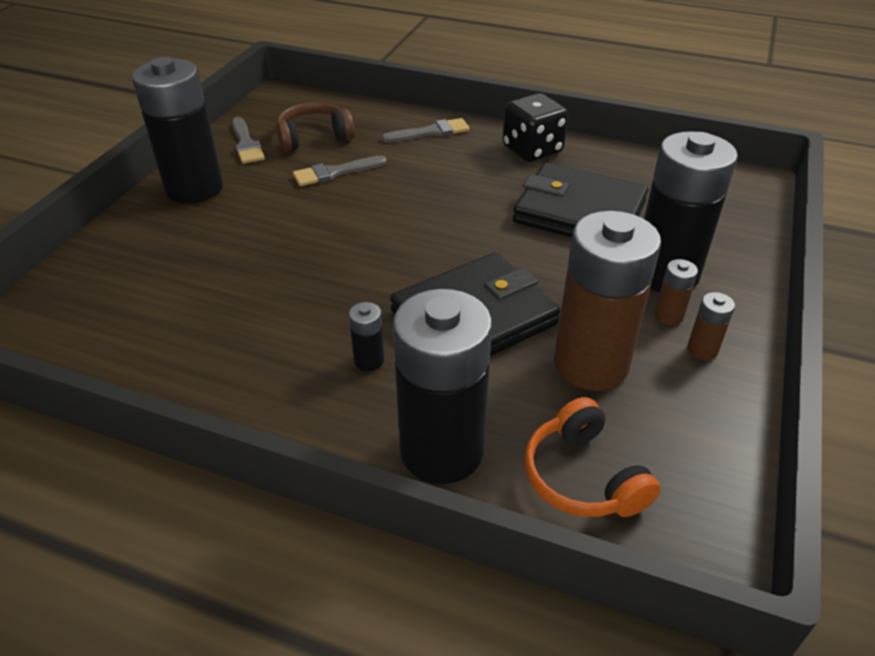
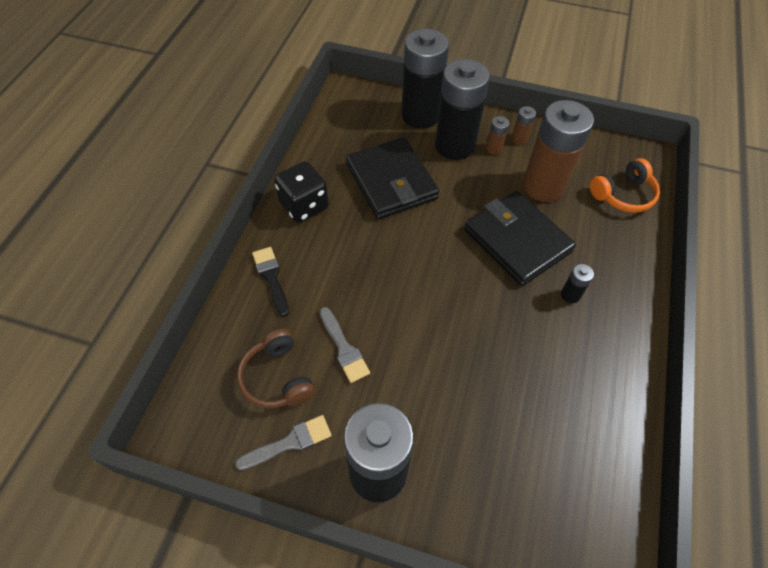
camera: 95 degrees left, 15 degrees up
grey brush [382,118,470,142] -> black brush [252,247,289,317]
black battery [393,289,492,484] -> black battery moved to [401,29,449,128]
black wallet [513,163,649,237] -> black wallet turned 45 degrees counterclockwise [346,137,439,219]

